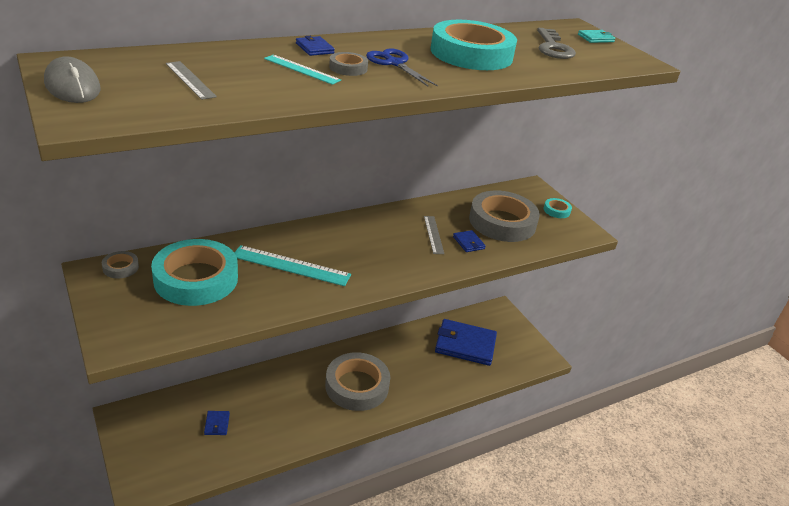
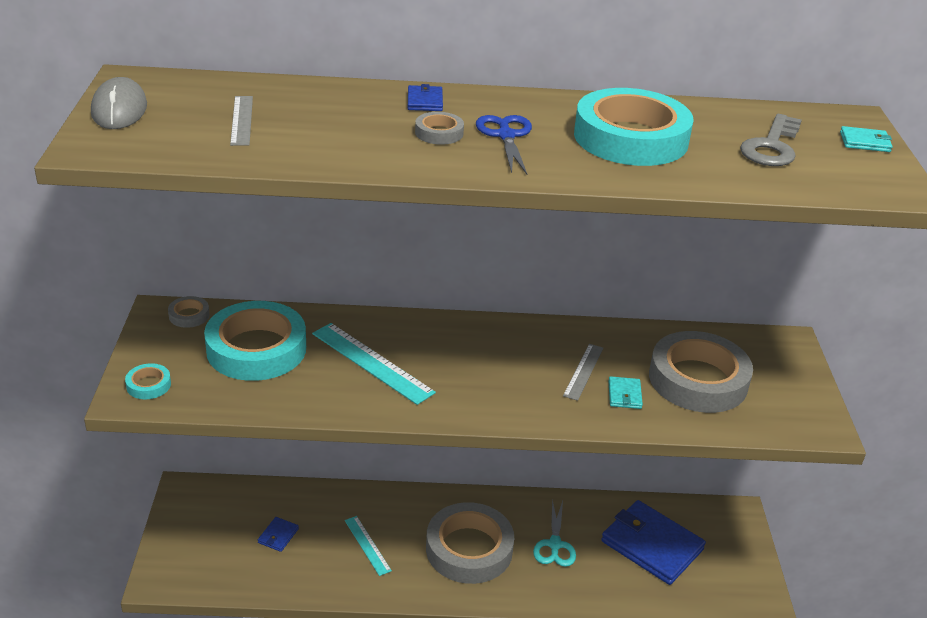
camera: 30 degrees right, 0 degrees up
turquoise ruler [264,55,341,85] -> turquoise ruler moved to [345,516,392,576]
blue wallet [453,230,486,252] -> turquoise wallet [608,376,643,409]
turquoise tape [544,198,572,218] -> turquoise tape moved to [125,363,171,399]
none -> turquoise scissors [533,499,576,567]

